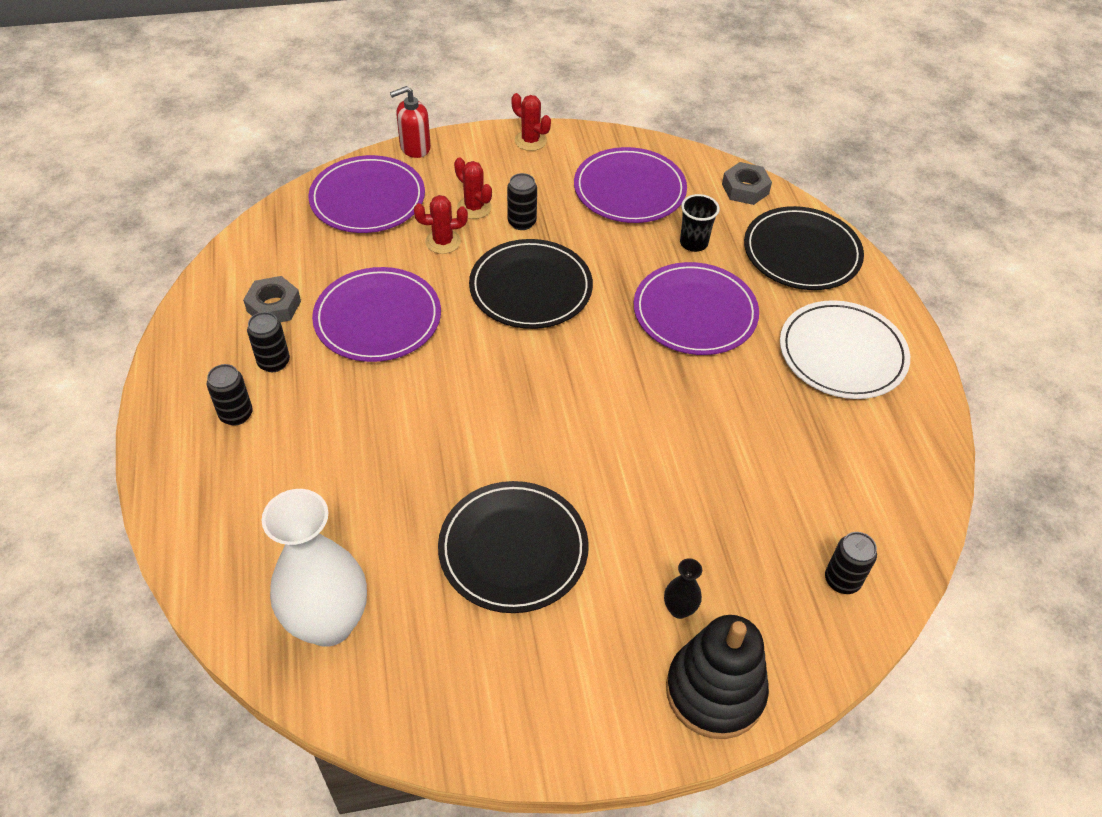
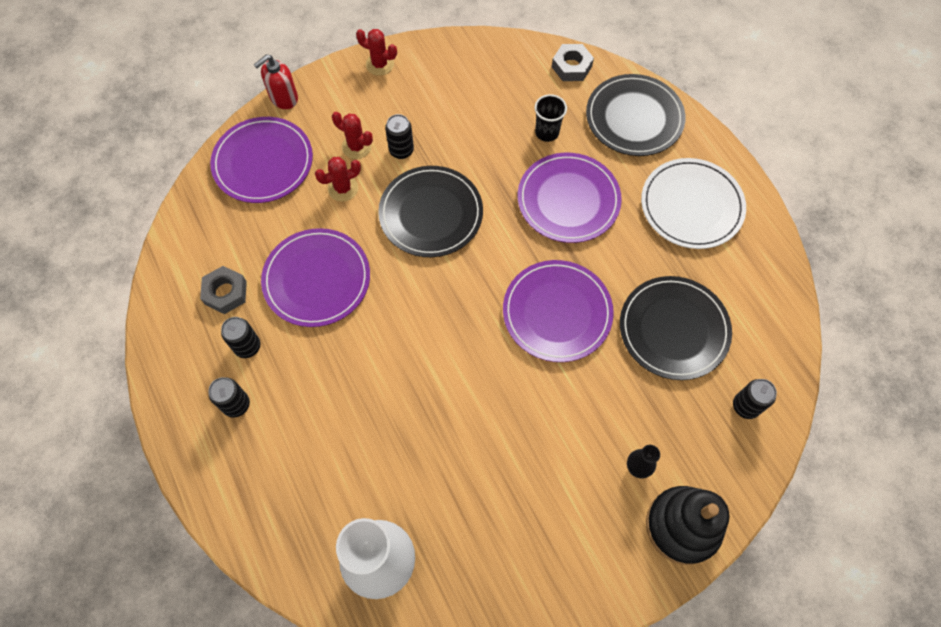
camera: 15 degrees left, 15 degrees up
black plate [438,481,589,613] -> black plate moved to [620,276,732,380]
purple plate [574,147,687,223] -> purple plate moved to [503,260,614,362]

